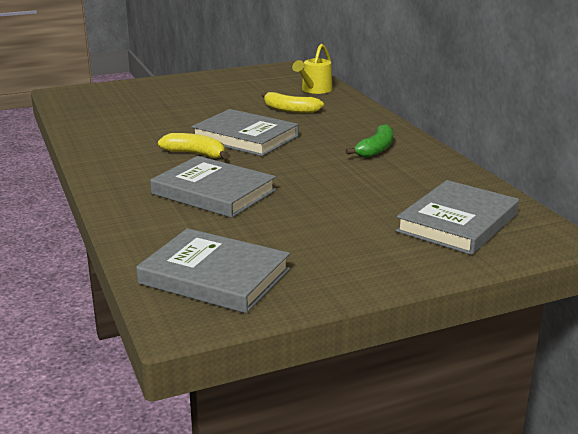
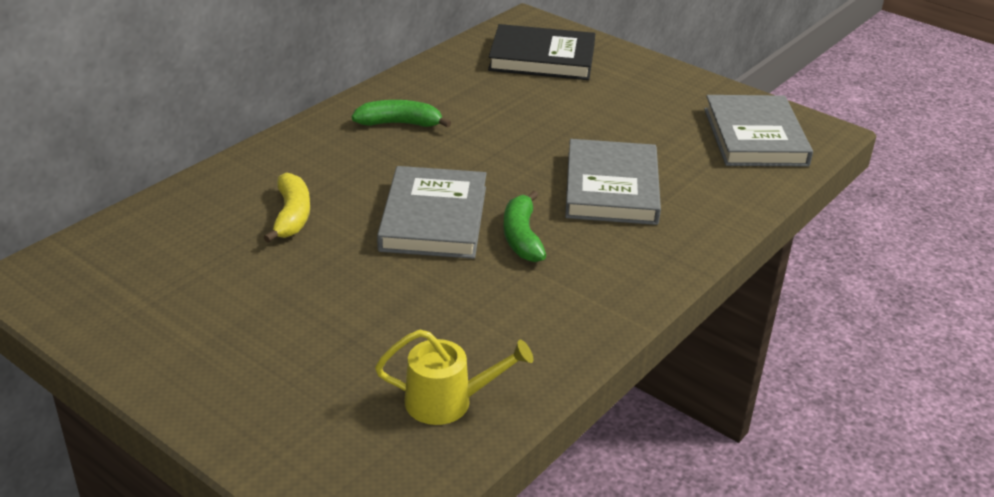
camera: 120 degrees left, 10 degrees up
yellow banana [158,133,228,159] -> green banana [503,191,546,262]
yellow watering can [292,44,333,94] -> yellow watering can moved to [375,329,533,425]
grey book [396,180,519,255] -> black book [488,24,595,80]

